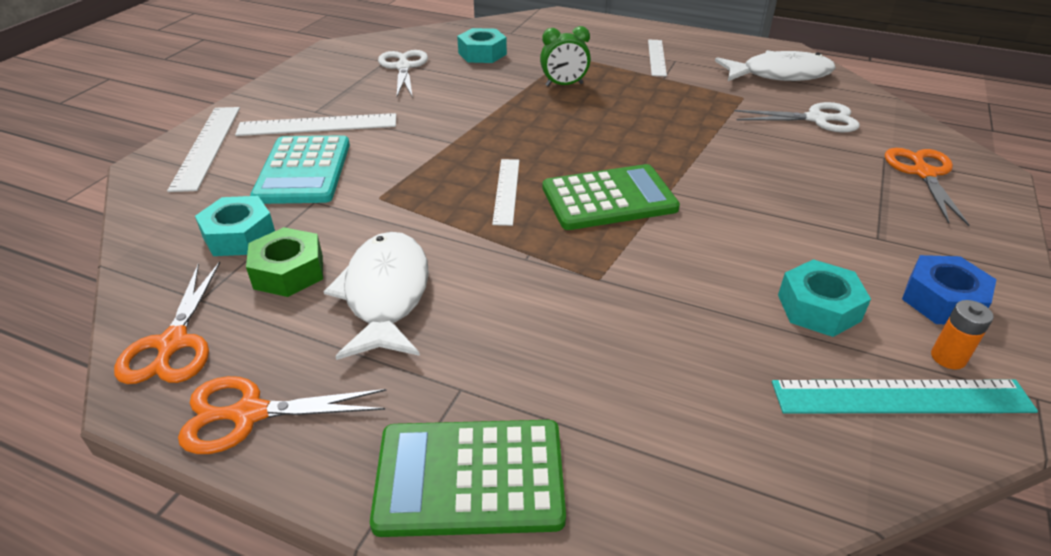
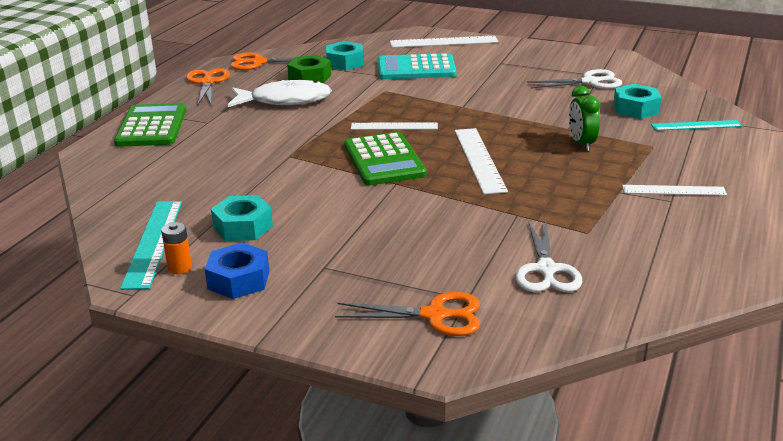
camera: 90 degrees right, 10 degrees down
white ruler [235,113,396,136] -> white ruler moved to [455,128,508,195]
white fish [715,50,836,81] -> none
none -> turquoise ruler [651,120,742,131]

